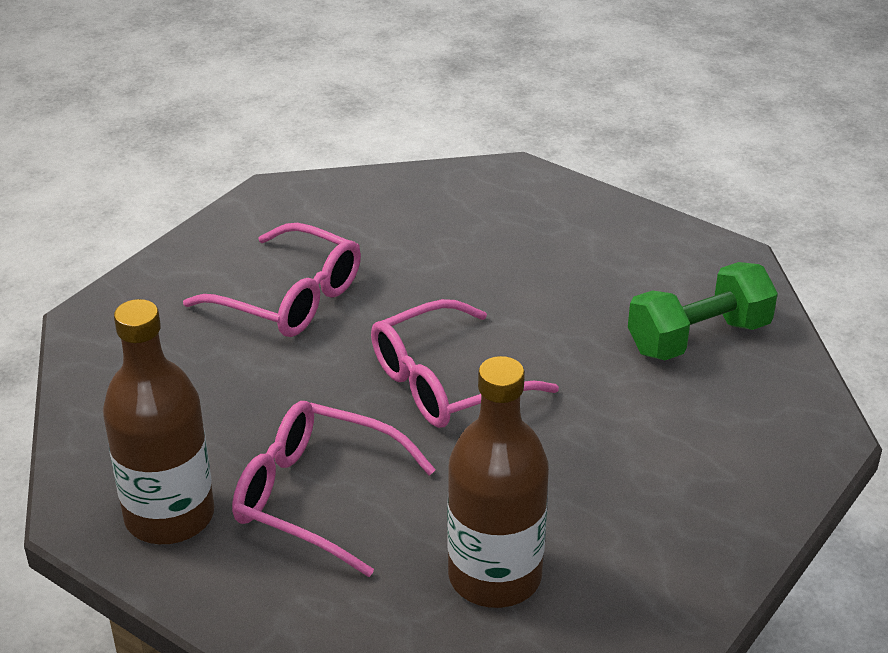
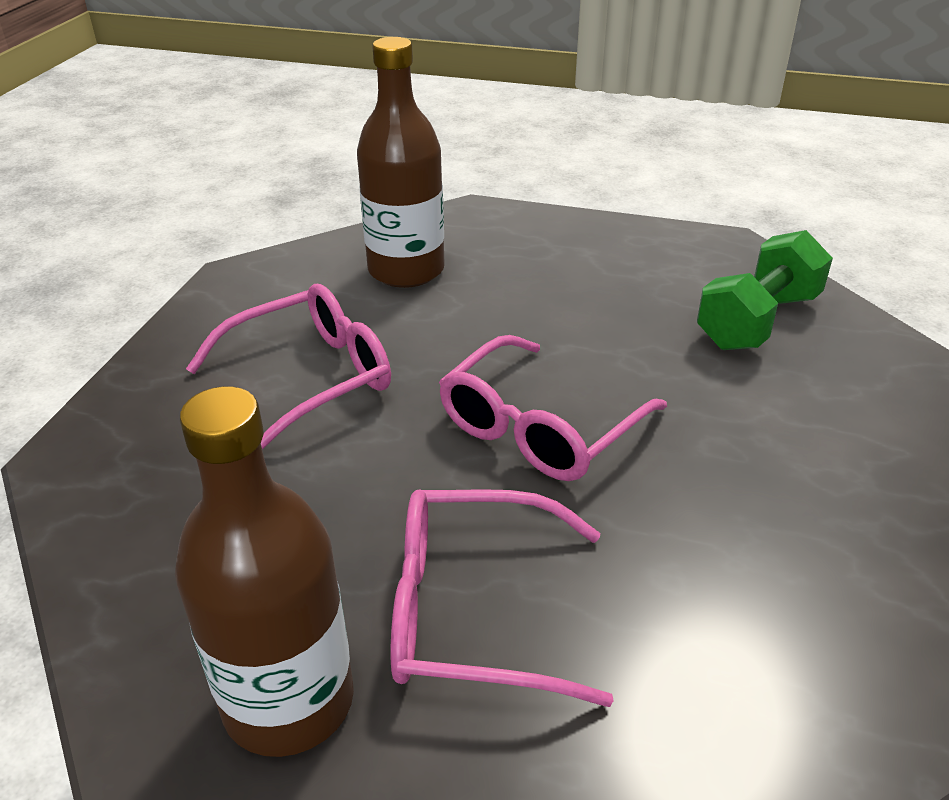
camera: 20 degrees left, 0 degrees up
pink glasses [183,223,361,337] -> pink glasses turned 45 degrees counterclockwise [186,284,391,450]
brown bottle [447,356,549,608] -> brown bottle moved to [357,37,445,288]

